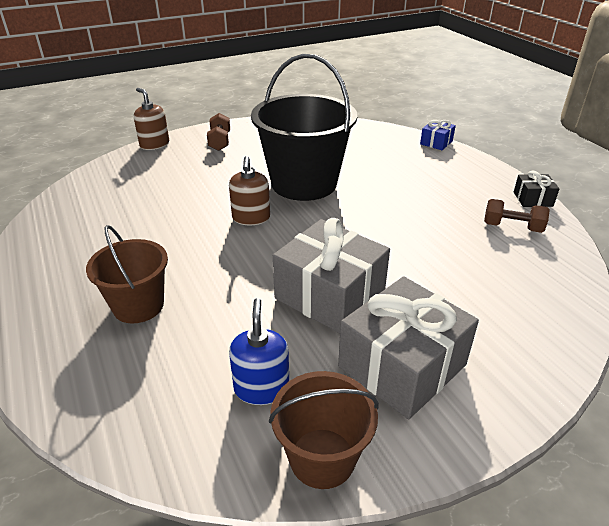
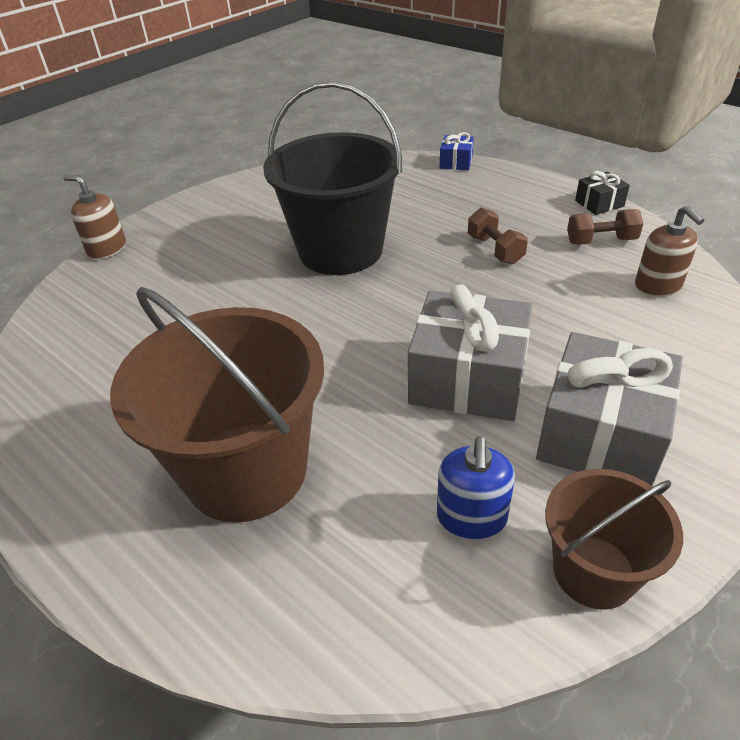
camera: 20 degrees left, 5 degrees up
brown bucket [86,225,168,323] -> brown bucket [110,287,324,523], size x1.79
brown dumbbell [207,113,230,151] -> brown dumbbell moved to [468,207,528,264]
brown soap dispenser [229,156,270,225] -> brown soap dispenser moved to [635,206,704,297]
blue soap dispenser [229,298,289,405] -> blue soap dispenser turned 150 degrees counterclockwise [437,437,515,540]

